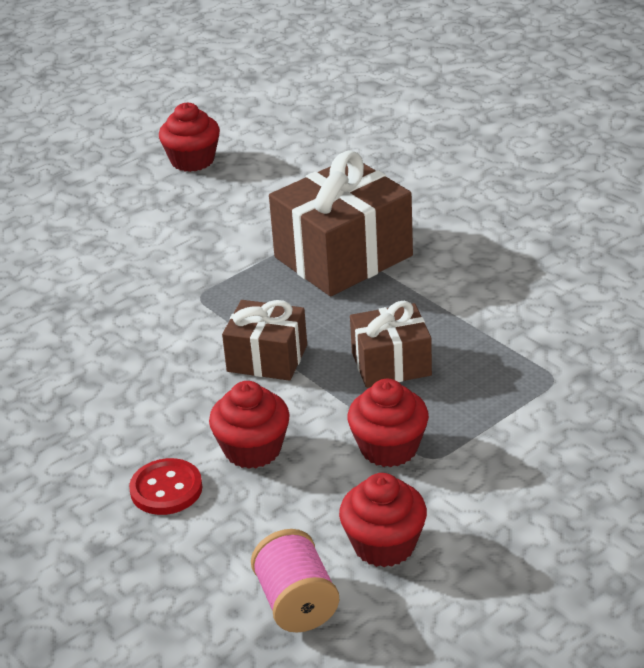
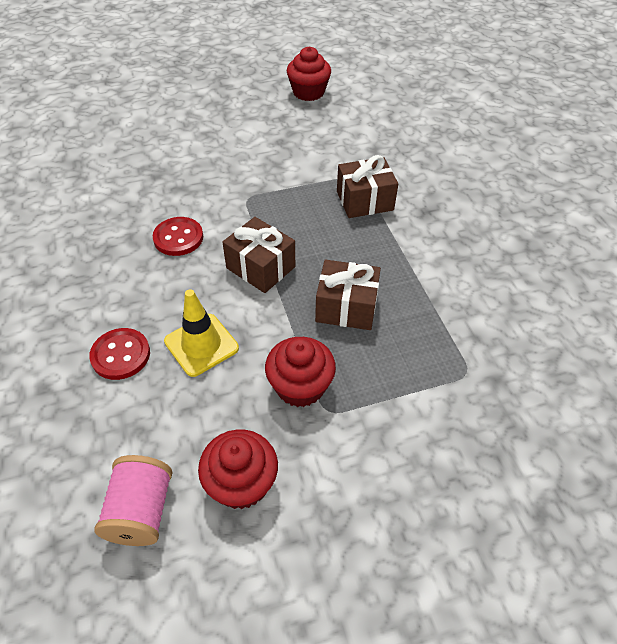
camera: 20 degrees right, 15 degrees up
red cupcake [209,381,290,469] -> yellow traffic cone [164,289,239,377]
brown gift [269,151,413,297] -> brown gift [337,155,398,218], size x0.58
none -> red button [153,217,203,256]

